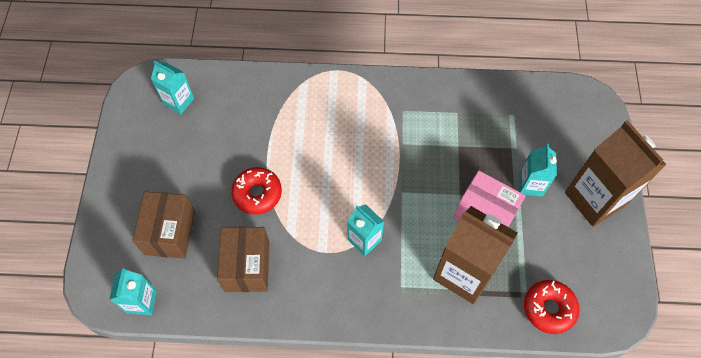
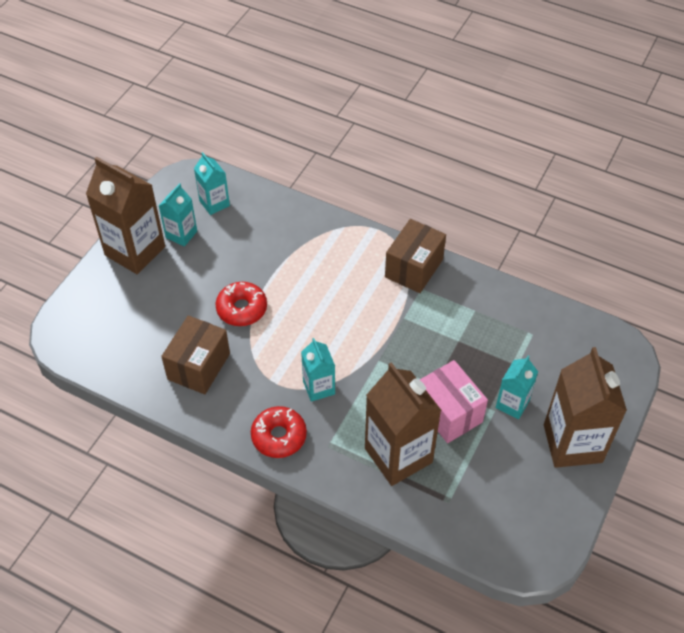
camera: 25 degrees right, 10 degrees down
turquoise carton [109,268,157,315] -> turquoise carton moved to [159,183,197,247]
brown box [132,191,195,259] -> brown box moved to [385,219,446,293]
red donut [524,280,579,334] -> red donut moved to [251,406,307,458]
none -> brown carton [86,156,165,274]

